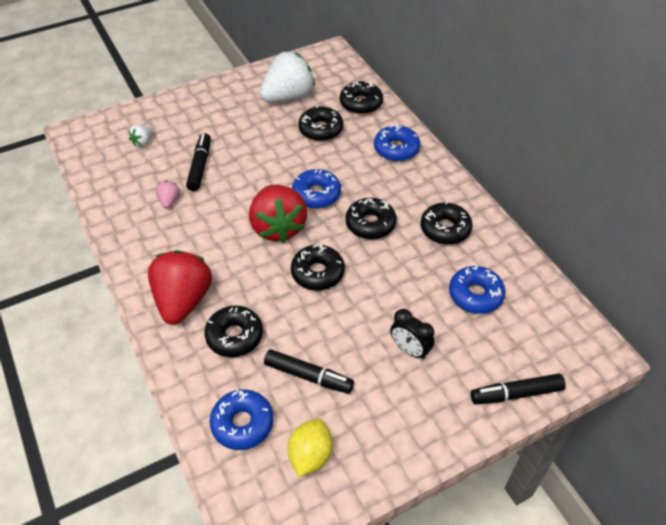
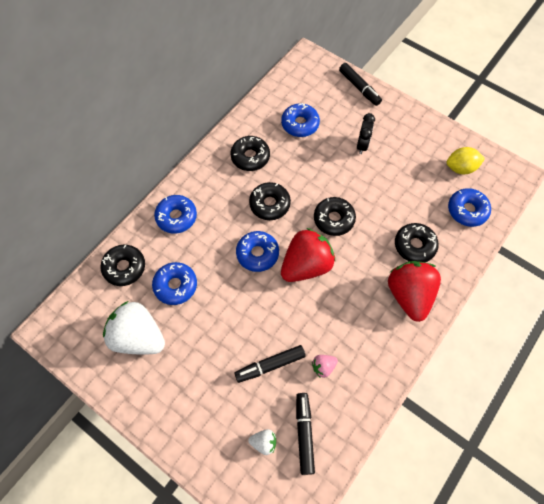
camera: 115 degrees left, 15 degrees up
red strawberry [148,250,212,325] -> red strawberry turned 105 degrees clockwise [388,261,441,322]
black marker [264,349,354,394] -> black marker moved to [296,393,315,475]
black donut [298,105,344,141] -> blue donut [152,262,197,305]

